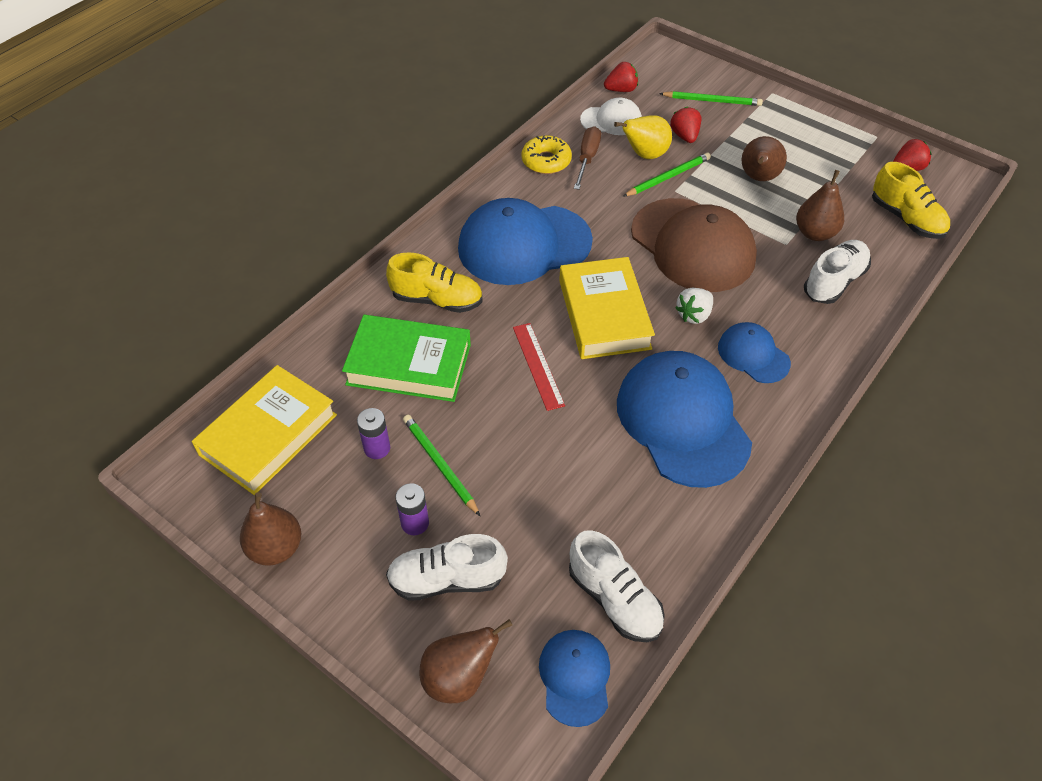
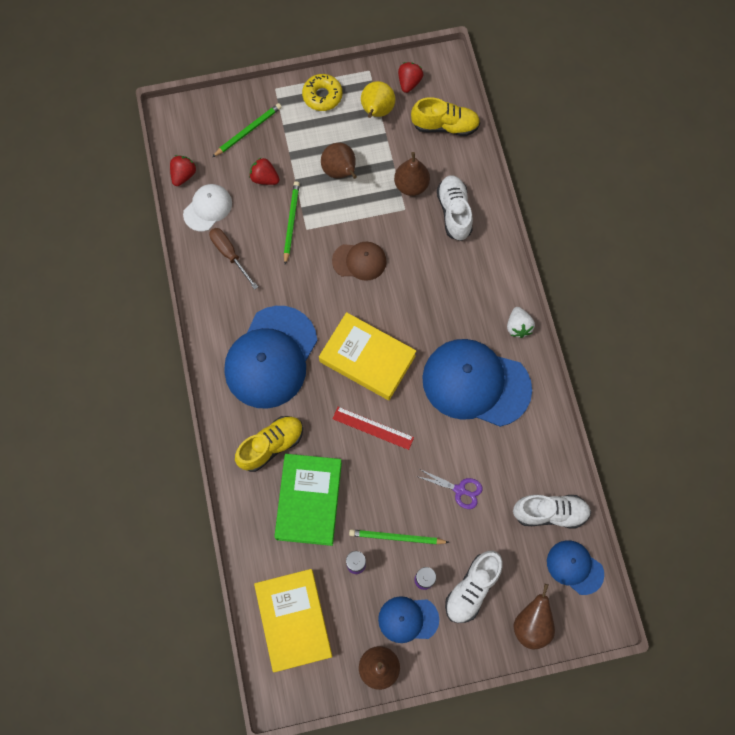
camera: 50 degrees left, 20 degrees up
green book [342,315,471,402] -> green book turned 45 degrees counterclockwise [274,454,342,546]
yellow donut [521,135,572,174] -> yellow donut moved to [302,74,342,111]
yellow pear [614,115,672,159] -> yellow pear moved to [361,81,396,118]
brown cap [631,198,757,292] -> brown cap [332,242,387,281], size x0.51
white strawberry [675,288,713,324] -> white strawberry moved to [507,307,535,338]
blue cap [718,322,791,383] -> blue cap moved to [378,596,439,643]
none -> purple scissors [416,469,483,509]

